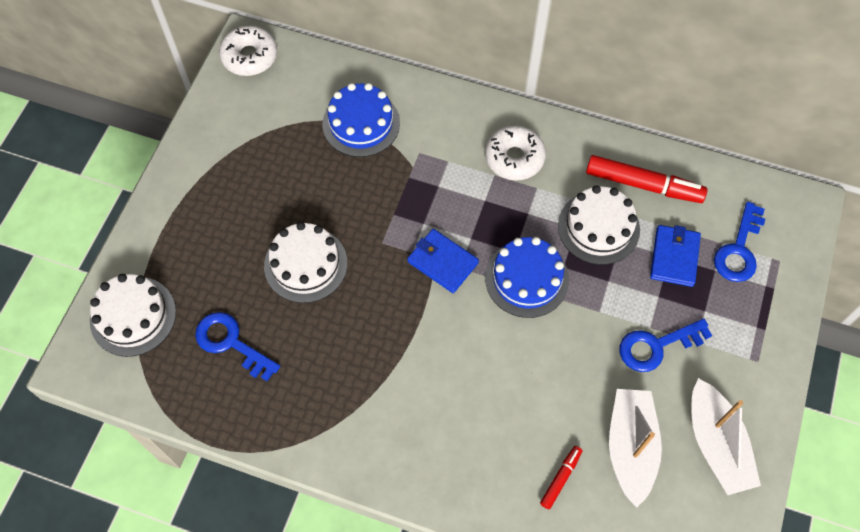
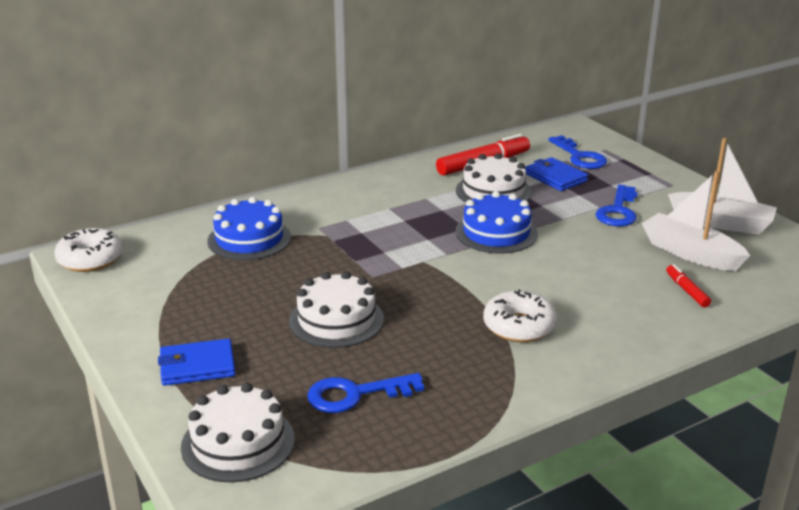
camera: 50 degrees left, 35 degrees down
blue wallet [407,229,479,293] -> blue wallet moved to [158,338,235,386]
white donut [485,125,546,180] -> white donut moved to [483,290,557,342]

